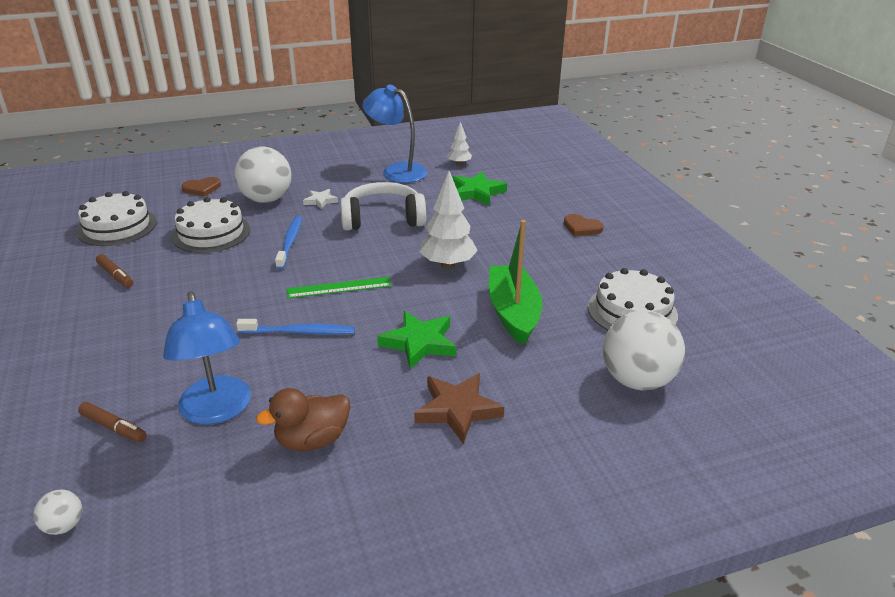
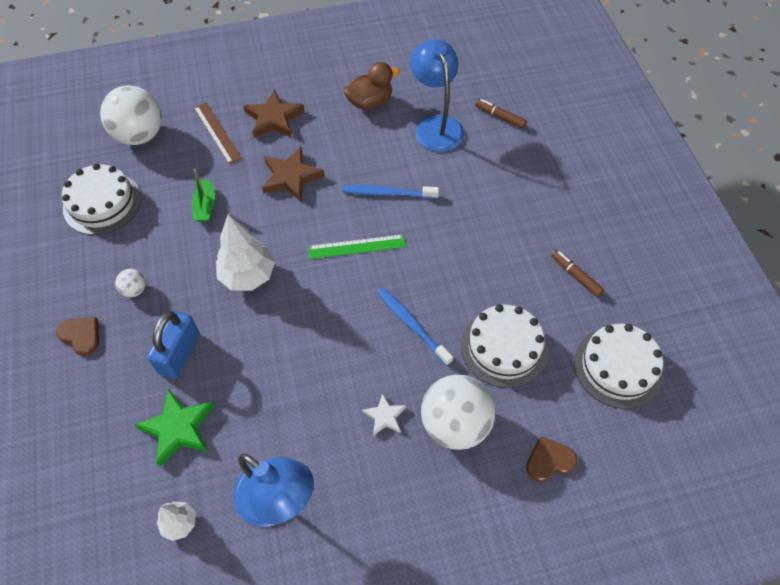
camera: 175 degrees left, 25 degrees up
white ball [33,490,82,535] -> white ball moved to [115,269,146,297]
blue toothbrush [275,216,302,269] -> blue toothbrush turned 135 degrees clockwise [377,288,453,366]
white headphones [340,182,426,231] -> none
green star [377,311,456,369] -> brown star [262,147,325,202]
green boat [489,220,543,345] -> green boat [192,169,215,222], size x0.51
none -> blue padlock [147,311,200,379]
none -> brown ruler [194,102,242,164]

